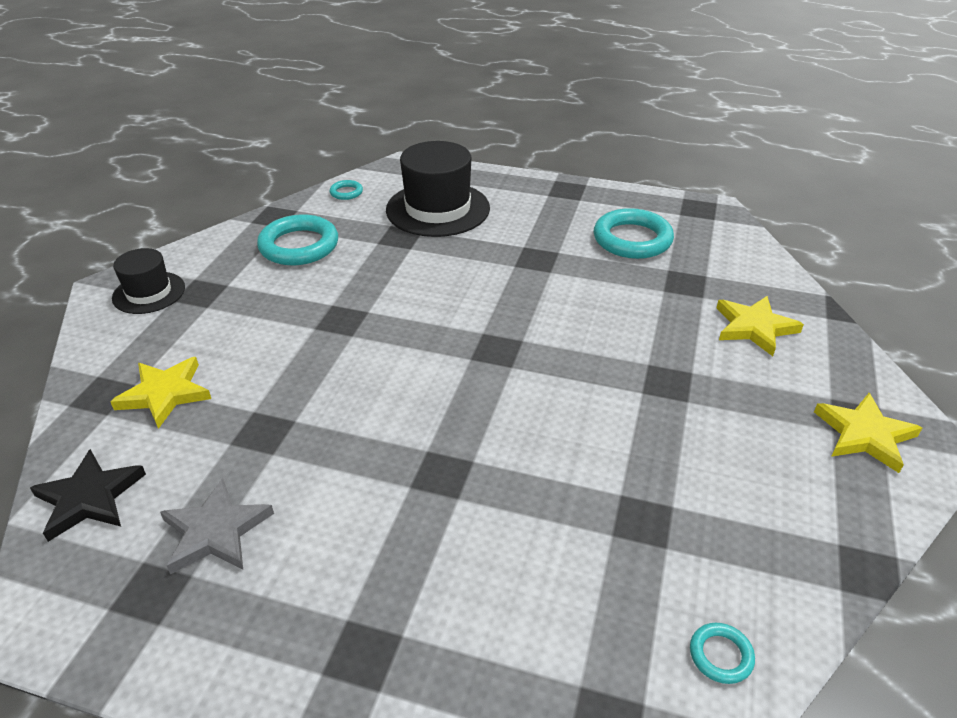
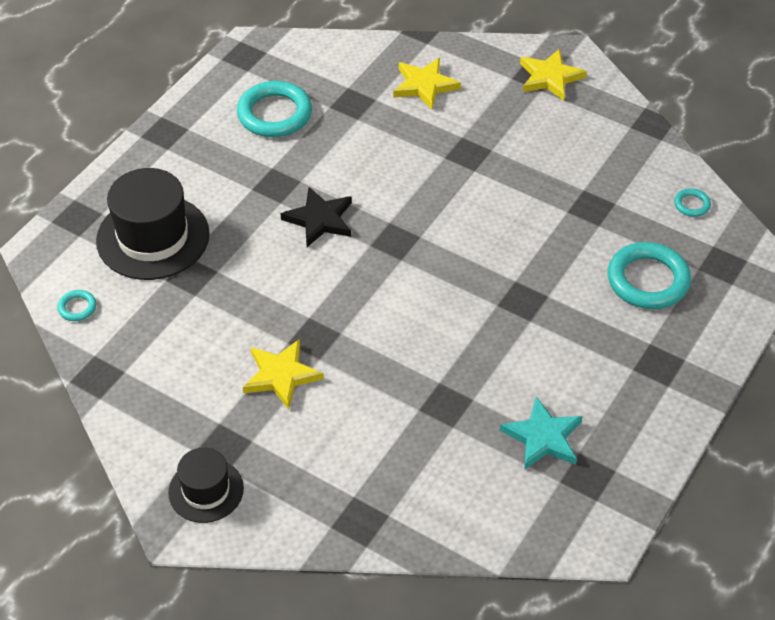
camera: 75 degrees left, 10 degrees up
black star [30,449,146,542] -> black star moved to [280,187,352,247]
yellow star [110,357,211,429] -> yellow star moved to [243,339,324,410]
grey star [160,478,274,575] -> turquoise star [500,396,583,470]
turquoise ring [257,214,338,265] -> turquoise ring moved to [608,242,691,309]

